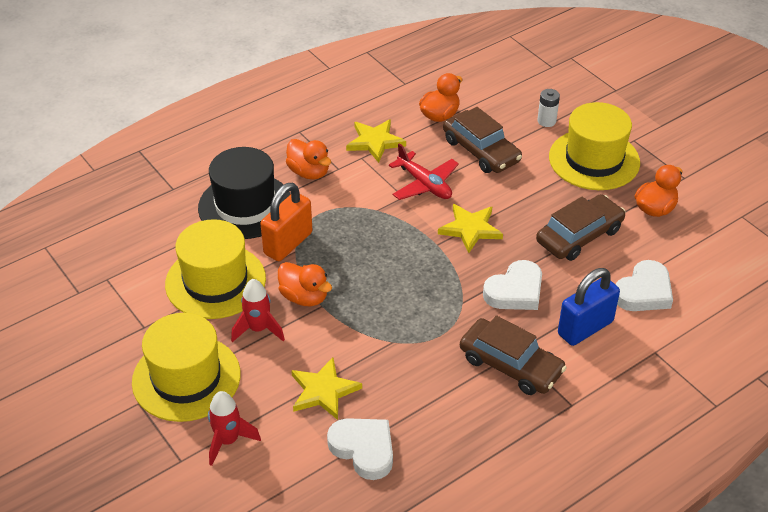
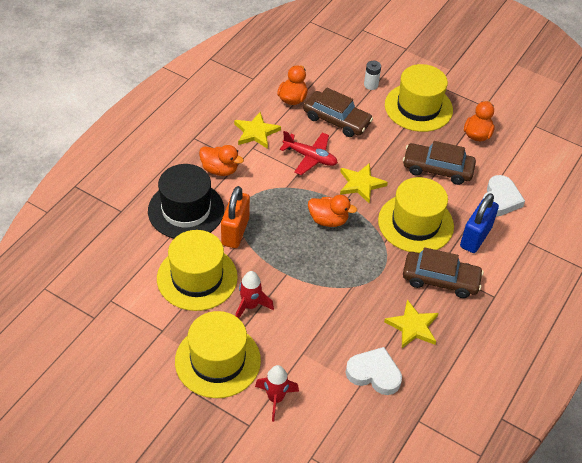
camera: 25 degrees left, 5 degrees up
orange duck [278,262,332,306] -> orange duck moved to [308,195,357,227]
yellow star [291,357,362,420] -> yellow star moved to [384,300,438,348]
white heart [483,260,542,310] -> yellow hat [378,177,454,253]
brown car [536,194,625,261] -> brown car turned 105 degrees counterclockwise [403,141,476,185]

